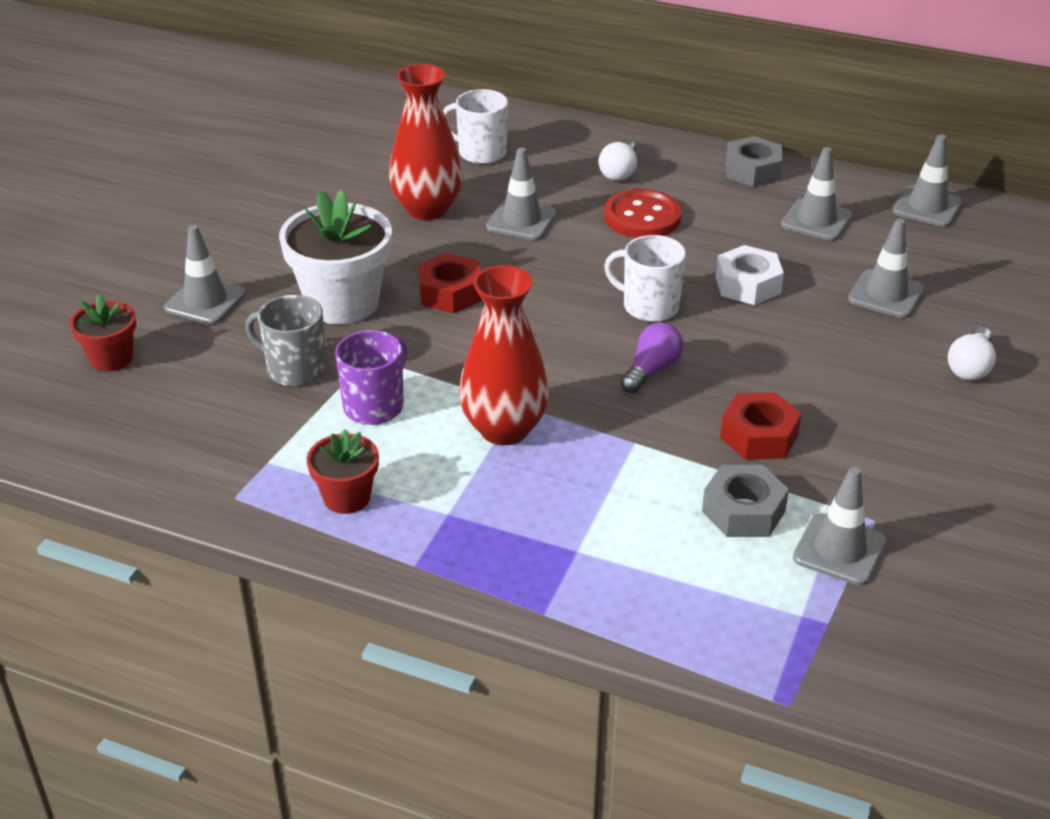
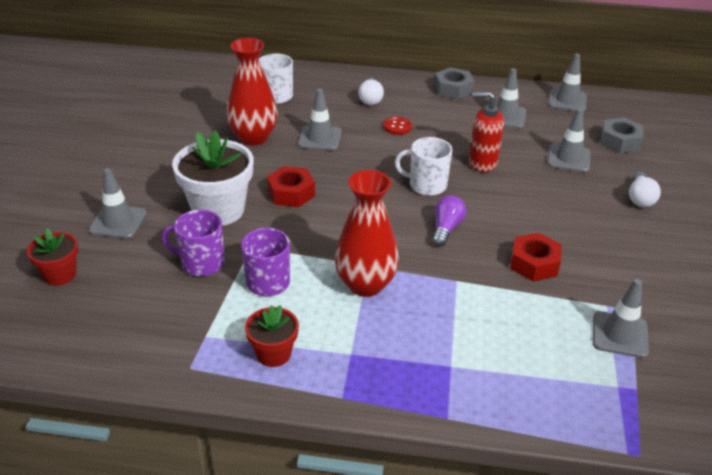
camera: 15 degrees left, 0 degrees up
grey mug [245,295,327,387] -> purple mug [162,210,225,276]
red button [604,189,682,238] -> red button [383,116,412,135], size x0.56
grey nut [702,465,789,537] -> grey nut moved to [600,118,644,154]
white nut [716,245,784,305] -> red soap dispenser [469,92,504,172]

